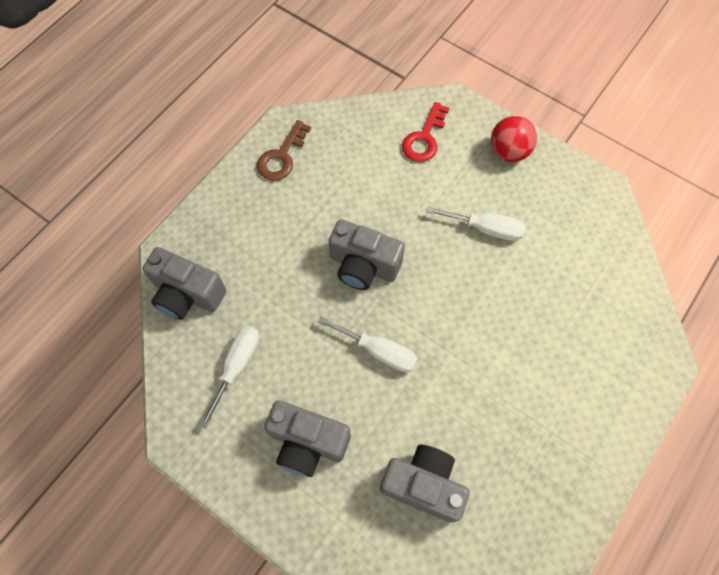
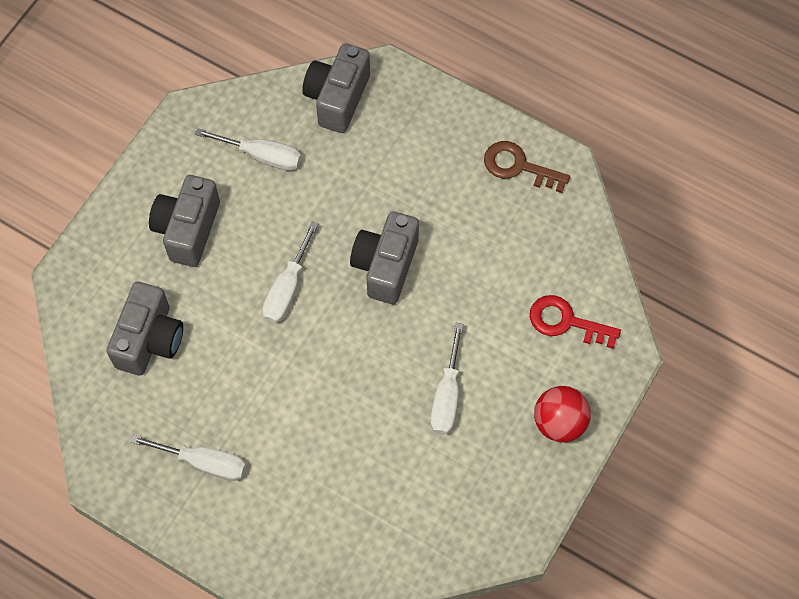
camera: 85 degrees right, 0 degrees up
none -> white screwdriver [130,434,246,481]

